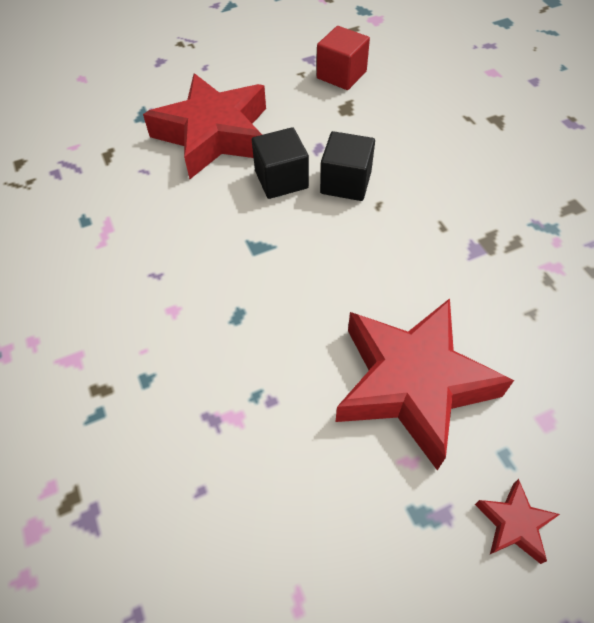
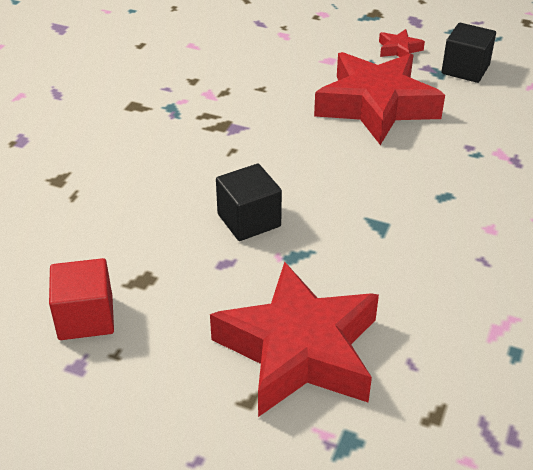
camera: 135 degrees left, 15 degrees down
black cube [252,127,309,199] -> black cube moved to [441,23,496,83]

